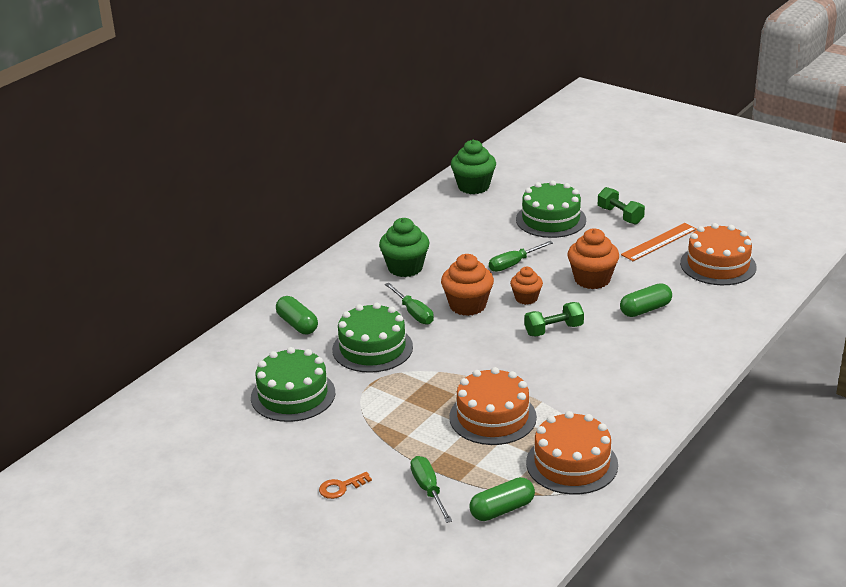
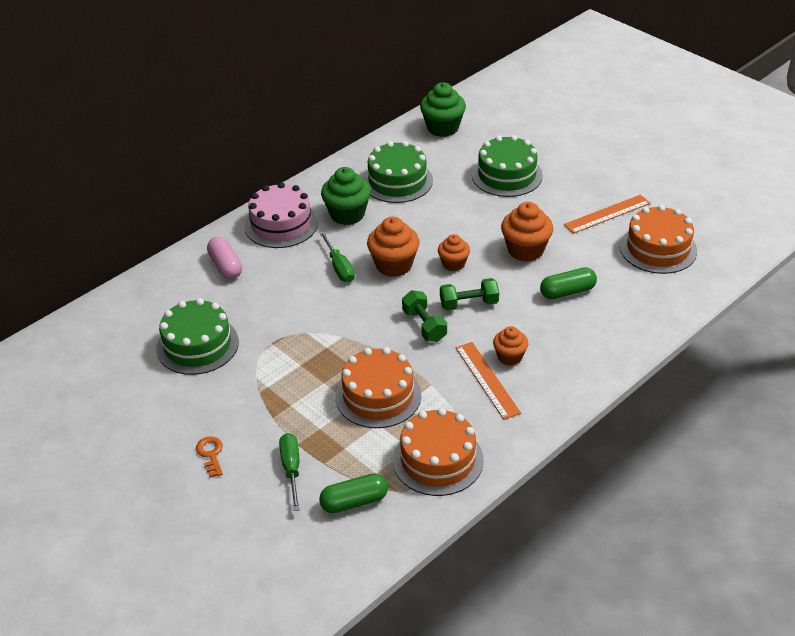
camera: 10 degrees right, 10 degrees up
green capsule [276,296,318,334] -> pink capsule [207,237,242,279]
orange key [319,472,372,499] -> orange key turned 90 degrees clockwise [196,436,223,478]
green cake [332,302,413,373] -> green cake moved to [363,141,433,203]
green screwdriver [489,241,553,272] -> none
green dumbbell [598,187,645,225] -> green dumbbell moved to [402,290,447,342]
none -> pink cake [244,182,318,248]
none -> orange ruler [456,342,521,420]
none -> orange cupcake [493,326,528,366]

